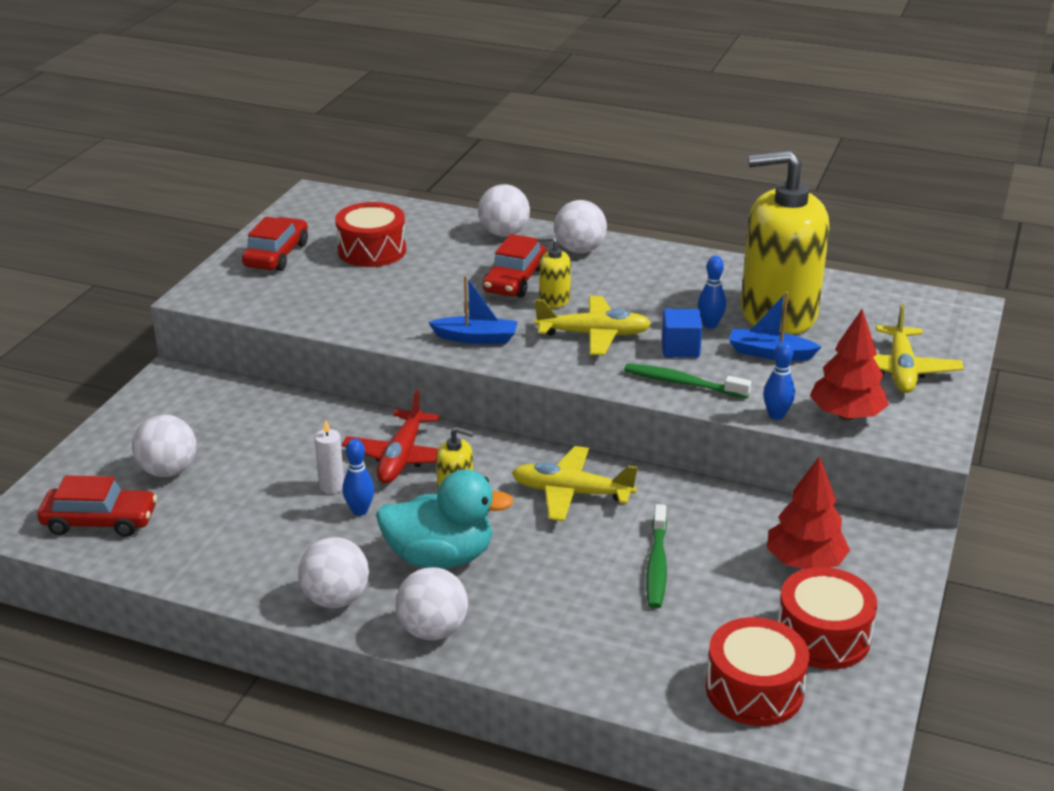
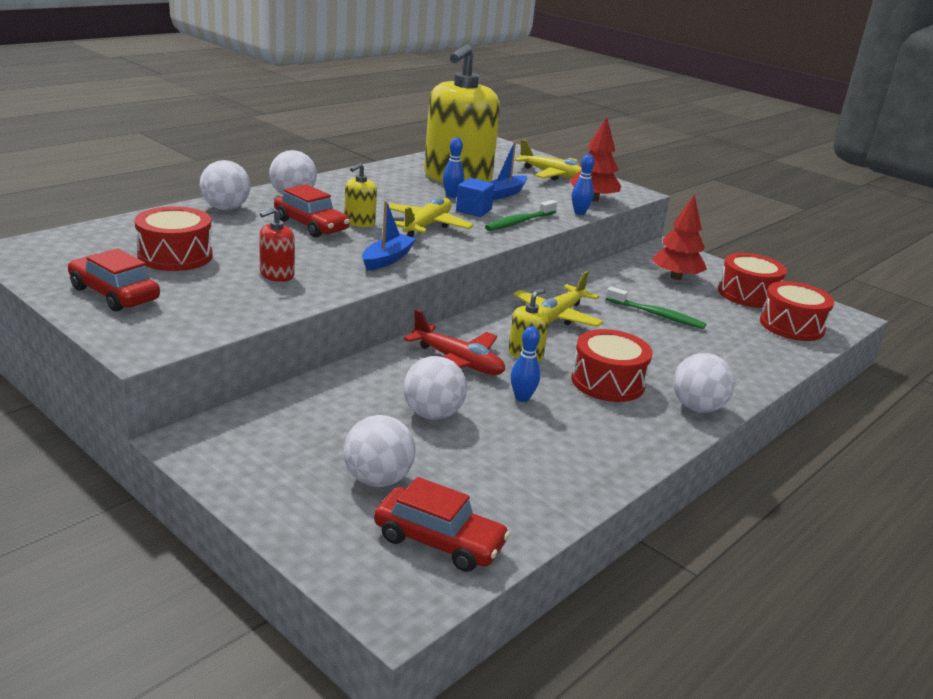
camera: 70 degrees left, 5 degrees down
red car [37,475,157,537] -> red car turned 90 degrees clockwise [374,477,510,572]
white ball [298,537,369,608] -> white ball moved to [403,356,467,420]
white candle [314,420,344,493] -> none
turquoise duck [376,469,514,568] -> red drum [571,329,652,402]
none -> red soap dispenser [259,208,295,282]

